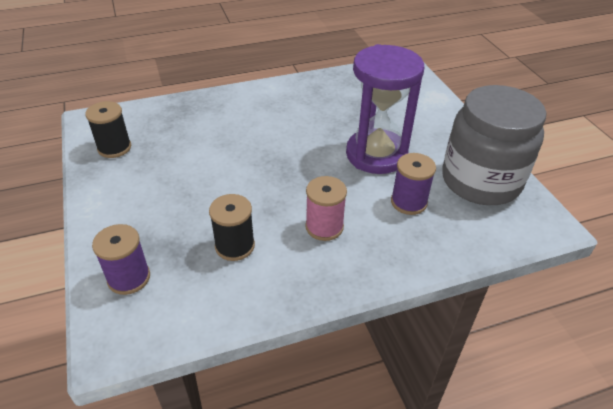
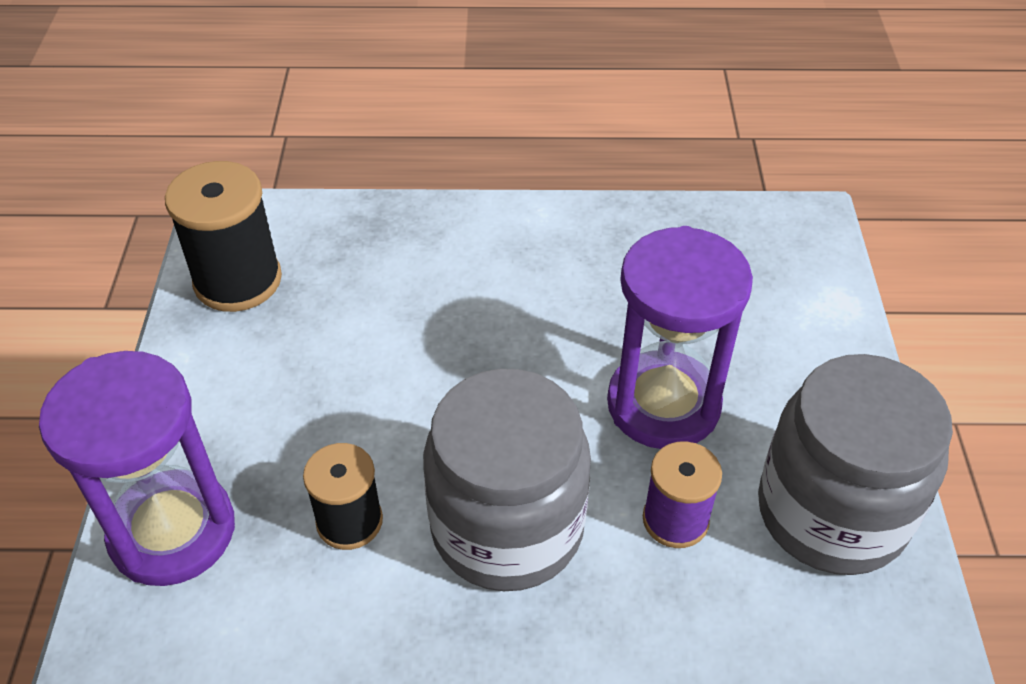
camera: 20 degrees right, 5 degrees up
black spool [85,101,131,158] -> black spool [165,161,282,312], size x1.58
purple spool [92,224,150,295] -> purple hourglass [39,351,235,586]
pink spool [305,176,347,241] -> grey jar [423,369,591,591]

